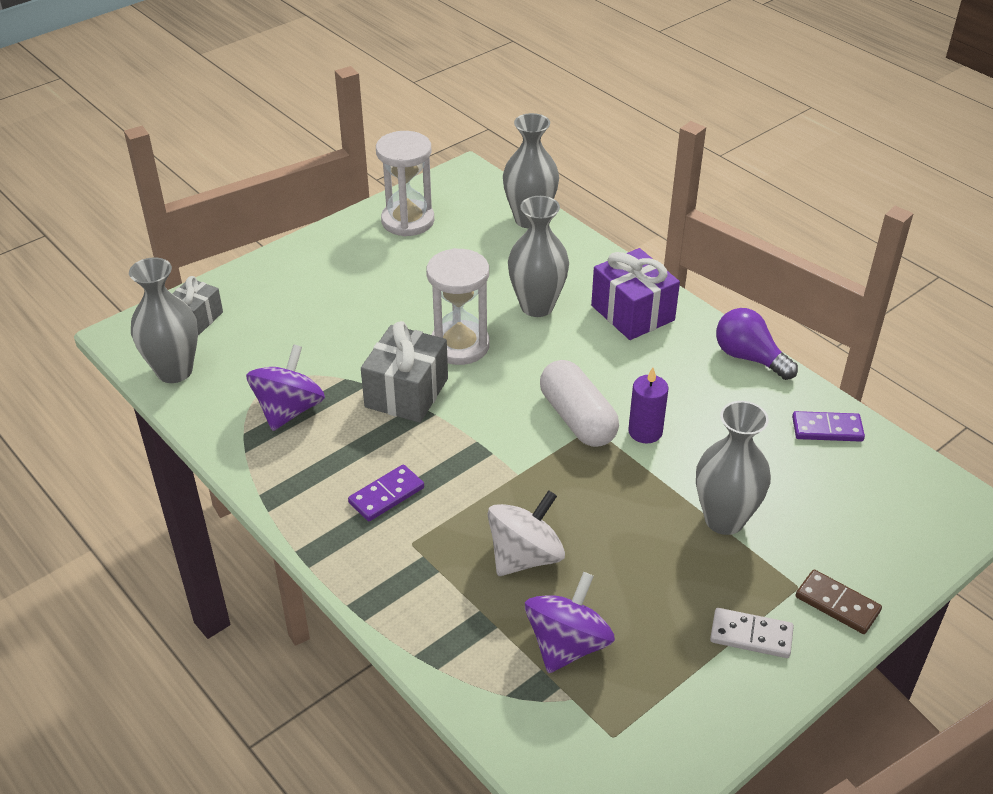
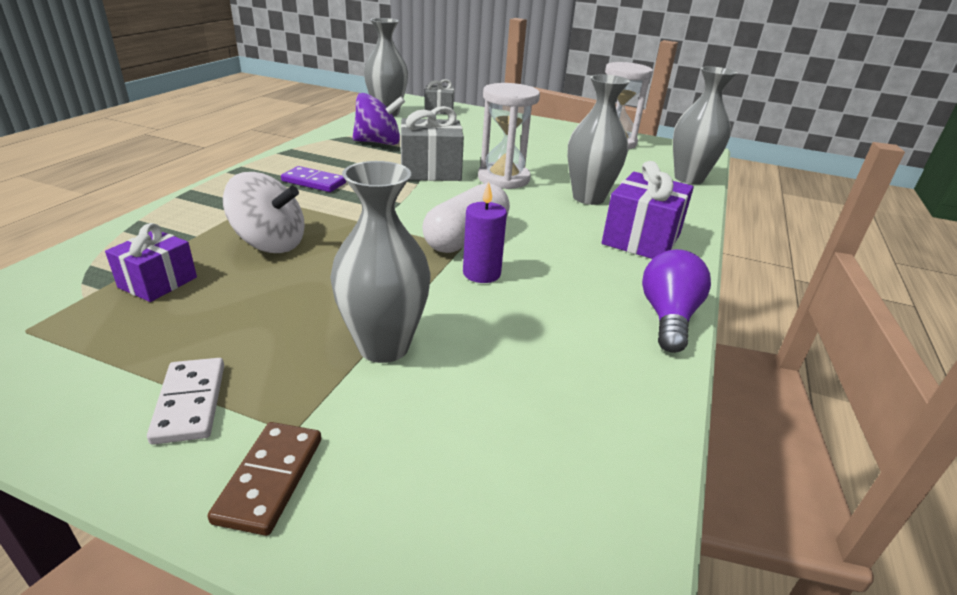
camera: 60 degrees right, 10 degrees down
purple spinning top [525,572,615,673] -> purple gift [105,223,197,302]
purple domino [792,411,865,442] -> none

